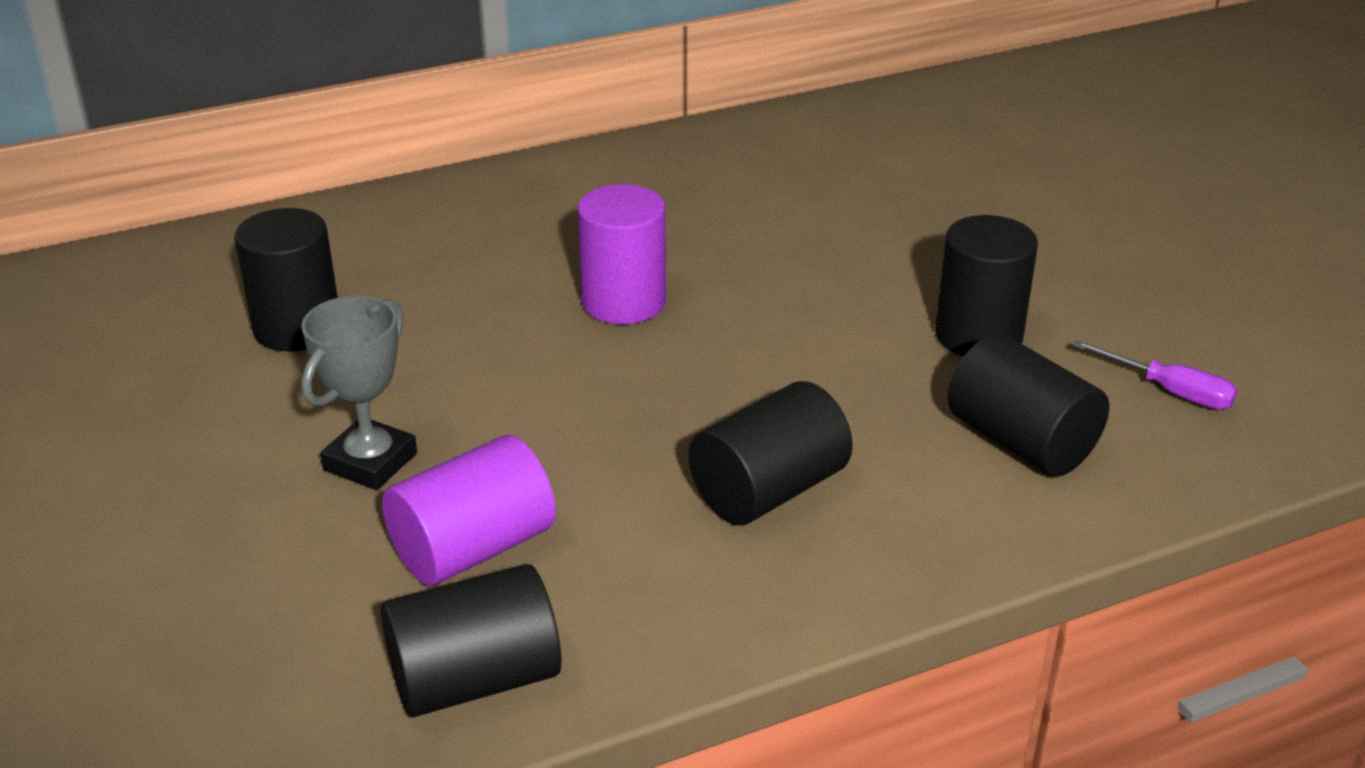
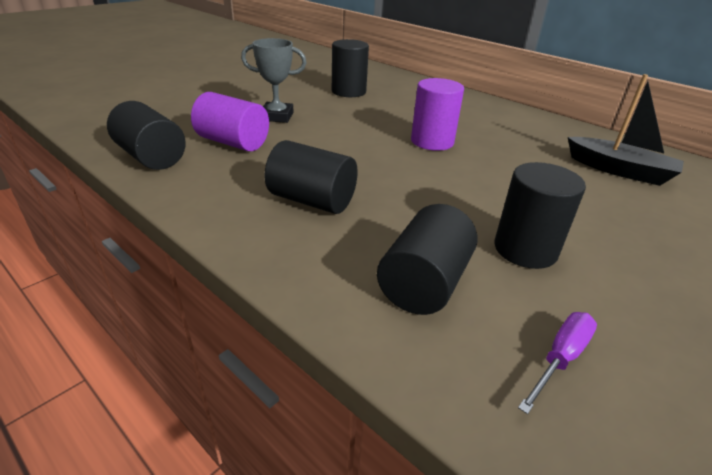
camera: 65 degrees right, 0 degrees up
purple screwdriver [1072,340,1238,409] -> purple screwdriver turned 150 degrees counterclockwise [518,312,597,414]
none -> black boat [568,74,684,186]

